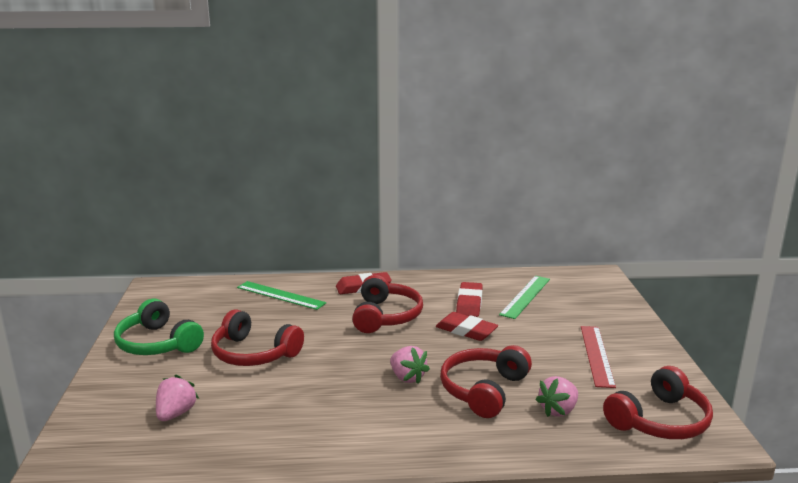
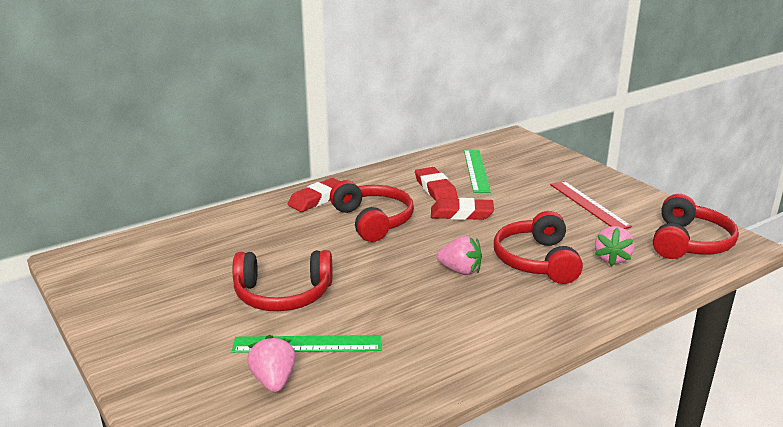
camera: 30 degrees left, 5 degrees up
green headphones [114,299,204,355] -> none
green ruler [237,281,326,310] -> green ruler moved to [232,335,381,353]

